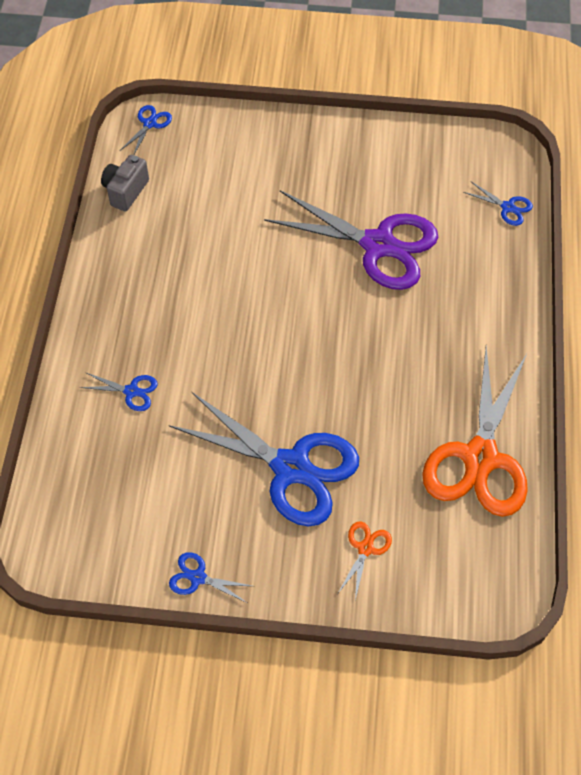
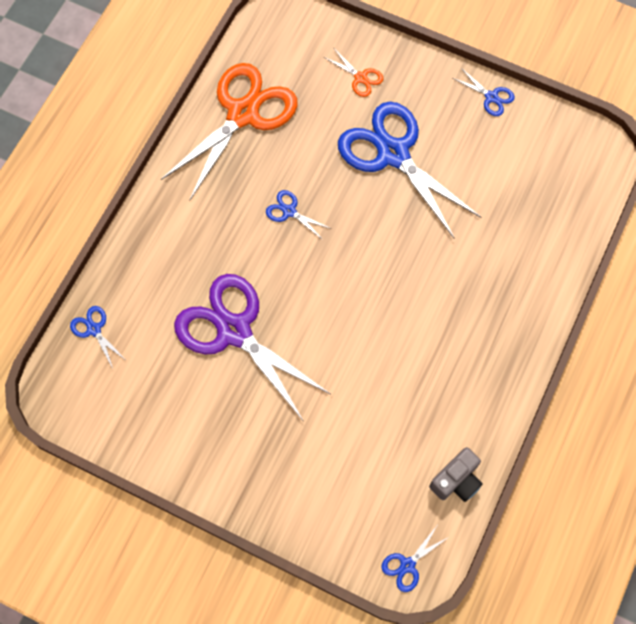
camera: 160 degrees left, 10 degrees up
blue scissors [80,372,158,411] -> blue scissors moved to [266,190,331,240]
orange scissors [338,521,392,600] -> orange scissors turned 90 degrees counterclockwise [324,47,384,97]

